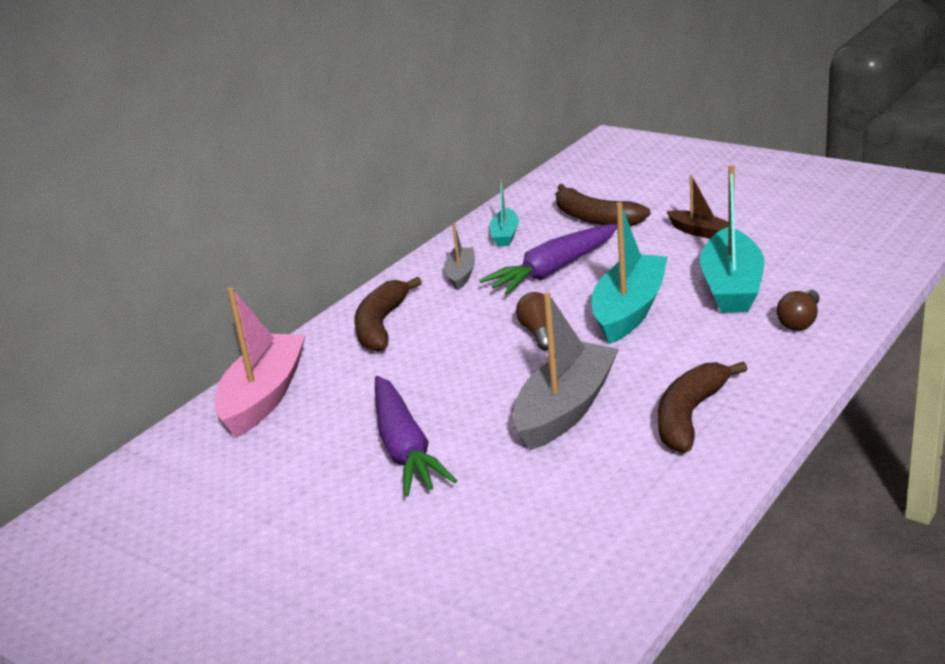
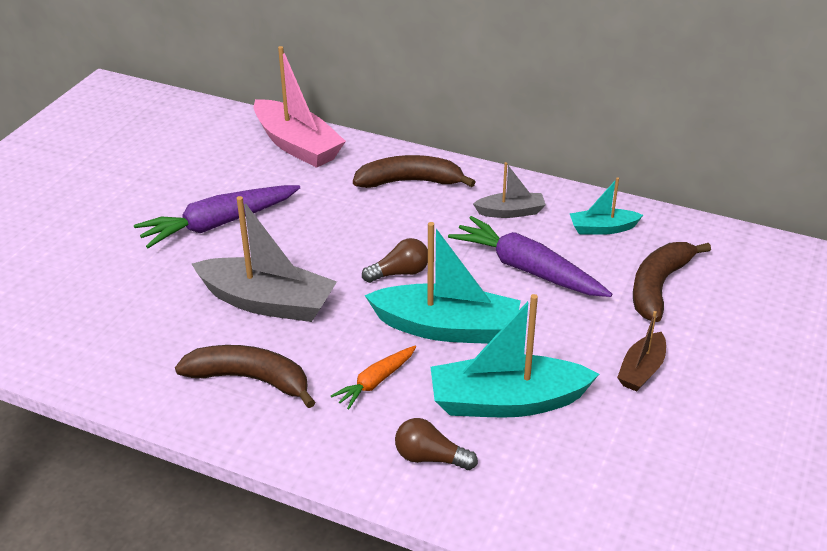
camera: 75 degrees right, 10 degrees up
pink boat [215,287,306,438] -> pink boat turned 45 degrees clockwise [254,46,346,168]
none -> orange carrot [331,346,416,409]

